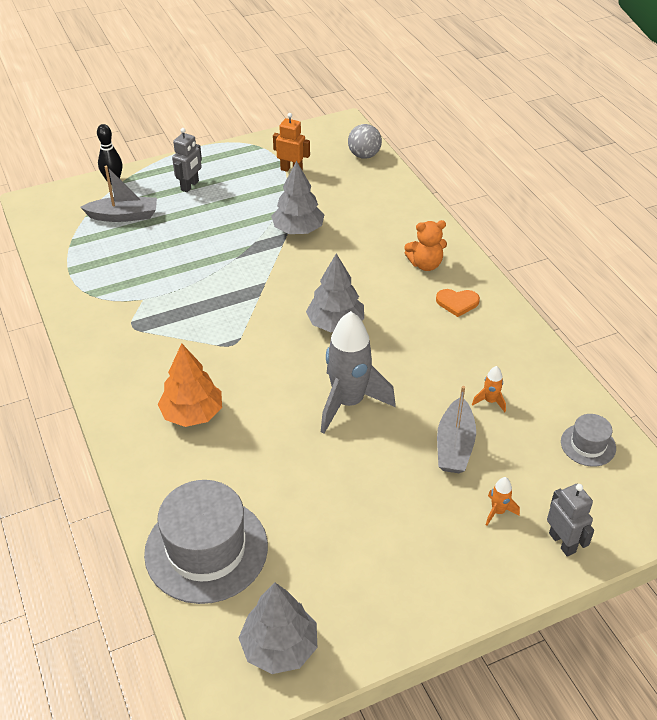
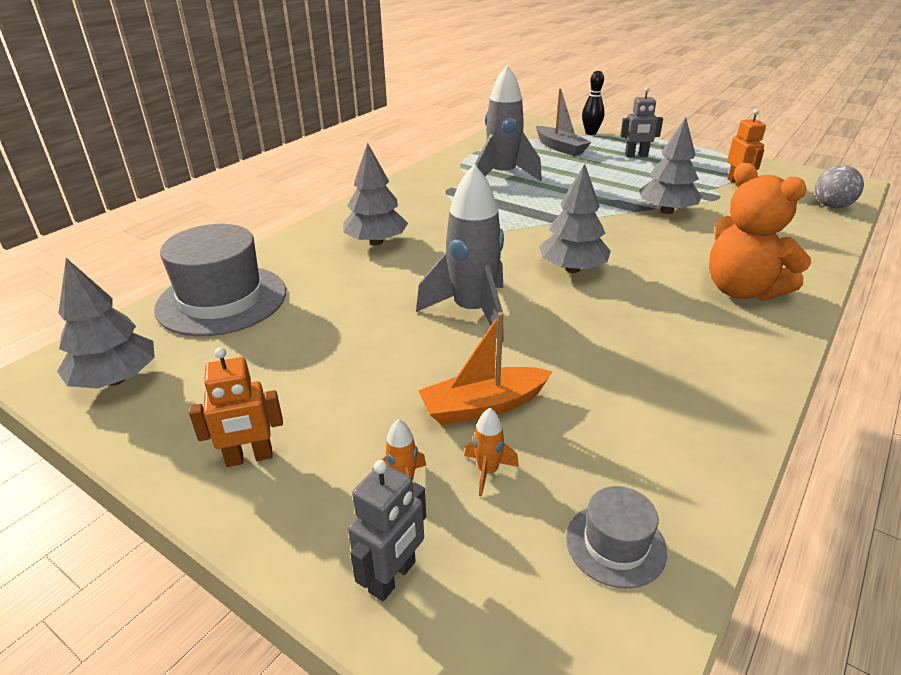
camera: 60 degrees right, 10 degrees down
orange tree [158,343,222,427] -> grey tree [343,143,408,245]
orange teddy bear [404,220,447,271] -> orange teddy bear [709,163,811,301], size x1.64
orange heart [436,289,480,317] -> none
grey boat [437,386,476,473] -> orange boat [418,312,553,425]
orange rocket [472,366,506,412] -> orange rocket moved to [464,408,519,497]
none -> orange robot [189,347,283,467]
none -> grey rocket [475,65,542,181]

